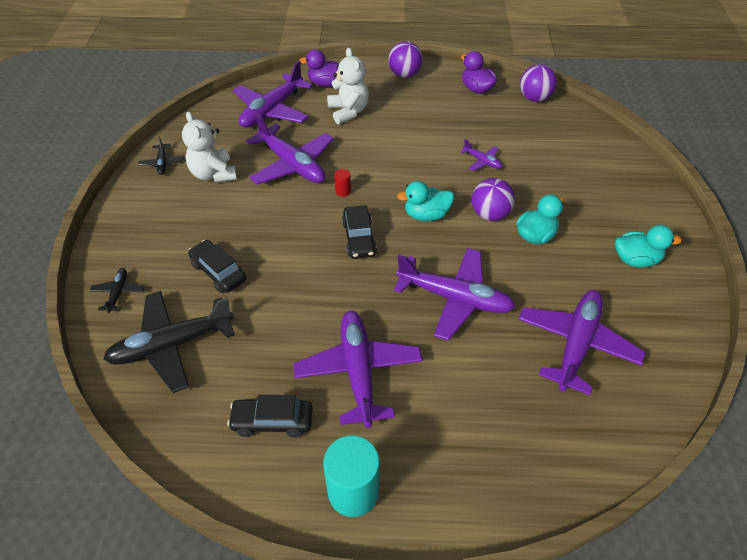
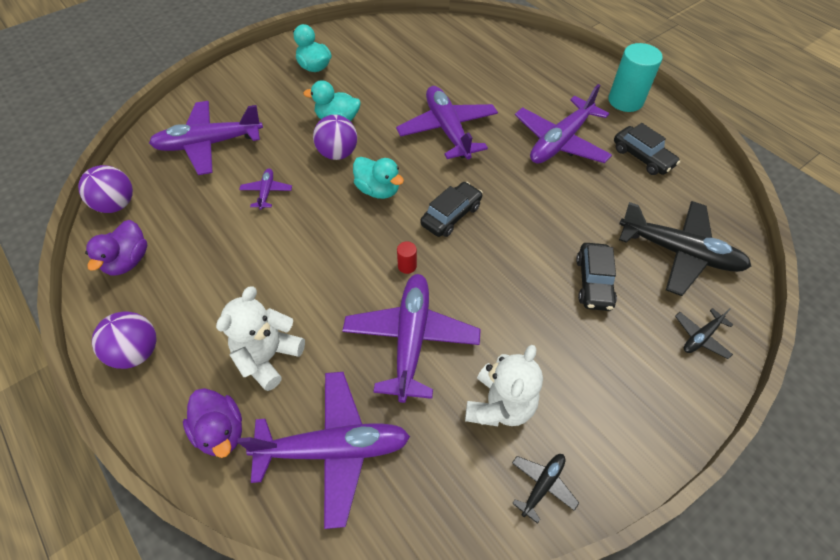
camera: 130 degrees left, 5 degrees up
purple plane [518,290,645,395] -> purple plane moved to [149,101,263,175]

